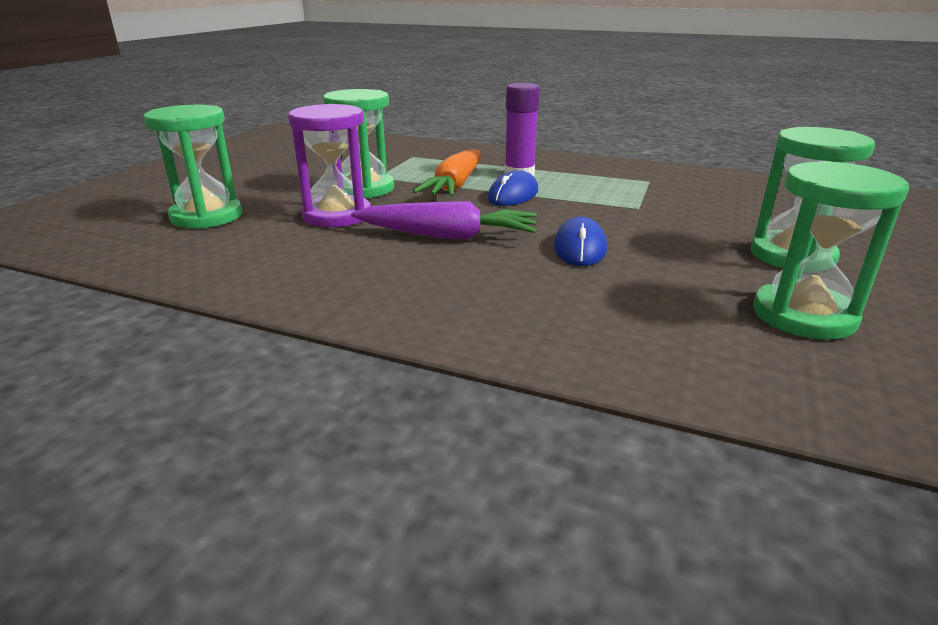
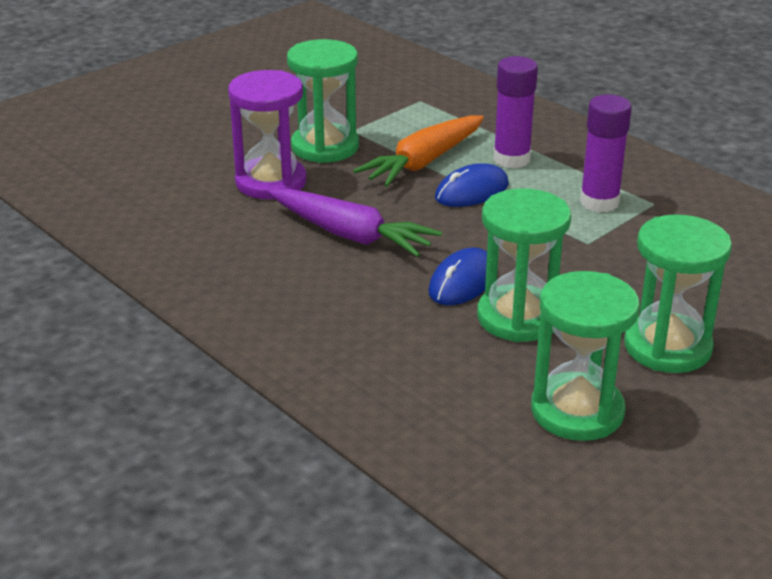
camera: 25 degrees right, 5 degrees up
green hourglass [144,105,242,229] -> green hourglass moved to [477,189,571,342]
none -> purple glue stick [580,94,632,212]

